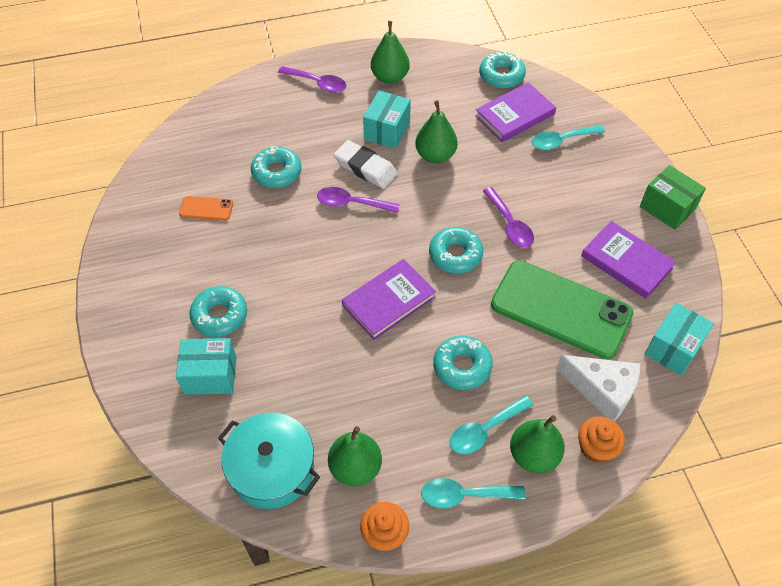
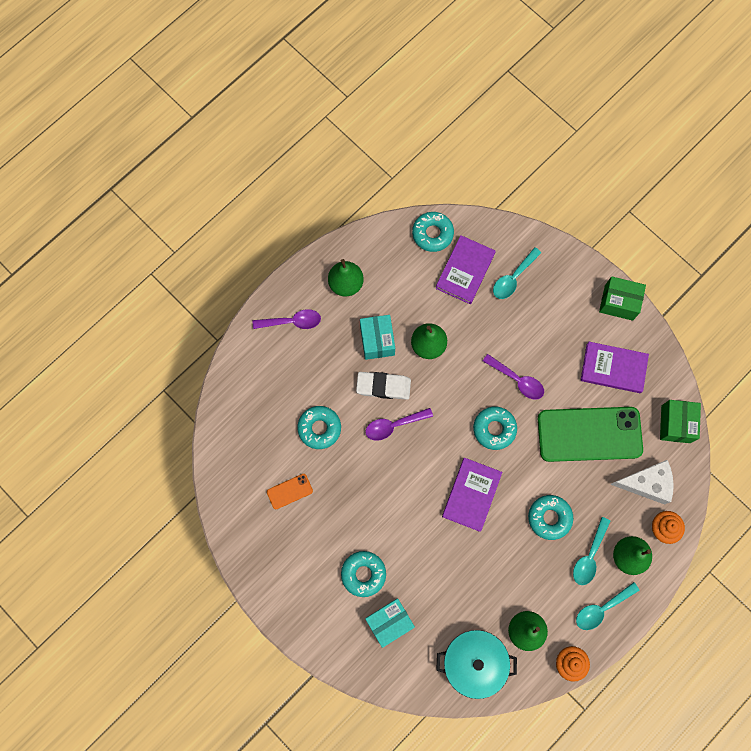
camera: 30 degrees left, 20 degrees up
turquoise box [645,303,714,376] -> green box [660,400,701,443]

